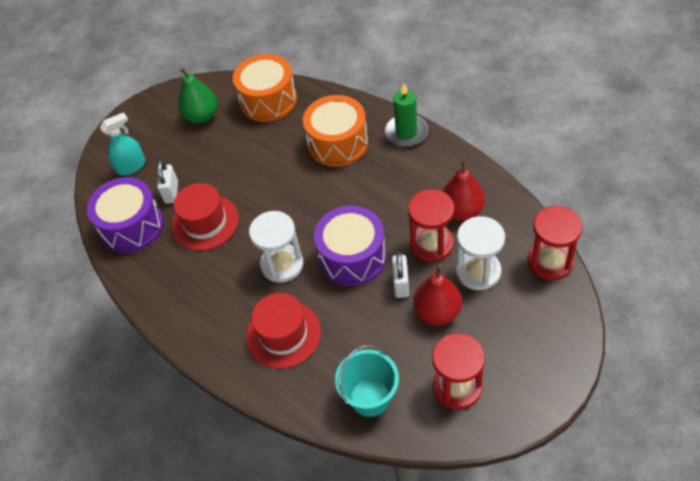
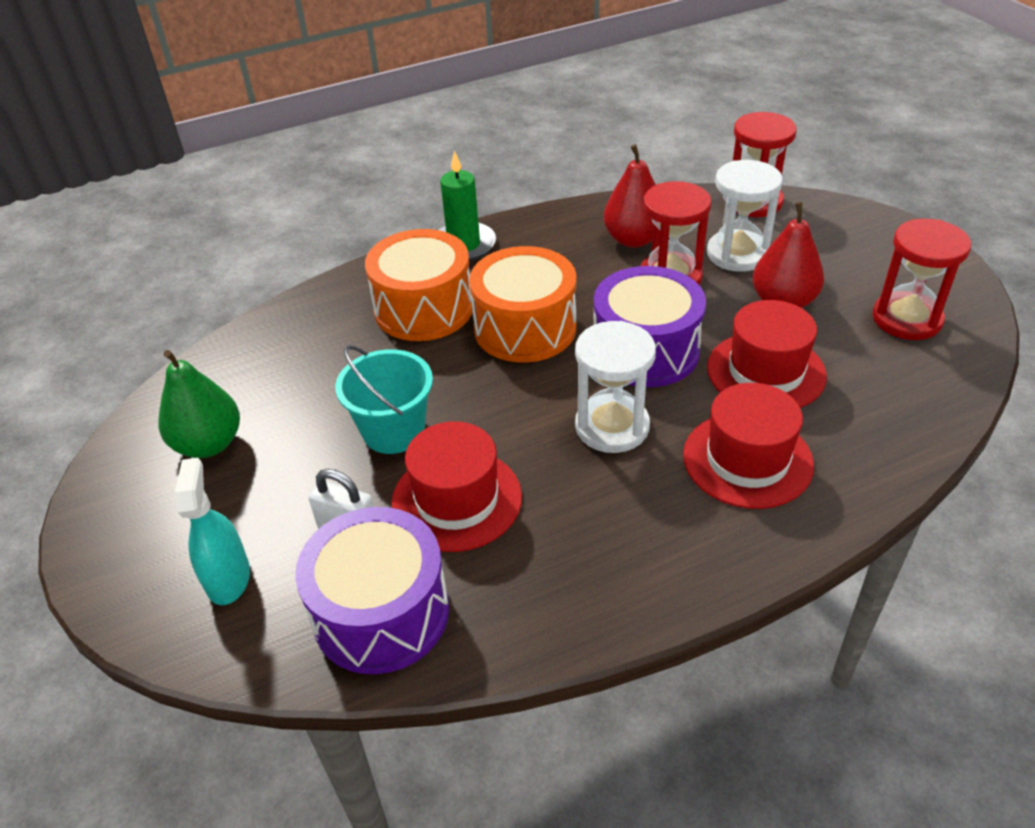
camera: 70 degrees left, 10 degrees down
orange drum [233,54,297,122] -> orange drum moved to [469,246,576,363]
turquoise bucket [335,345,399,417] -> turquoise bucket moved to [335,345,433,454]
white padlock [392,252,409,298] -> none
none -> red hat [707,300,827,408]

